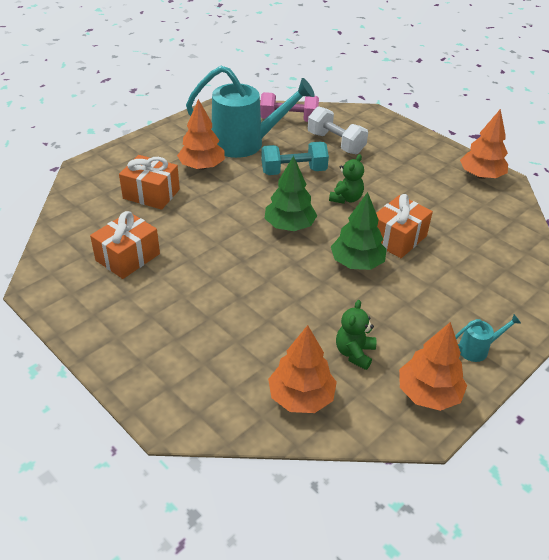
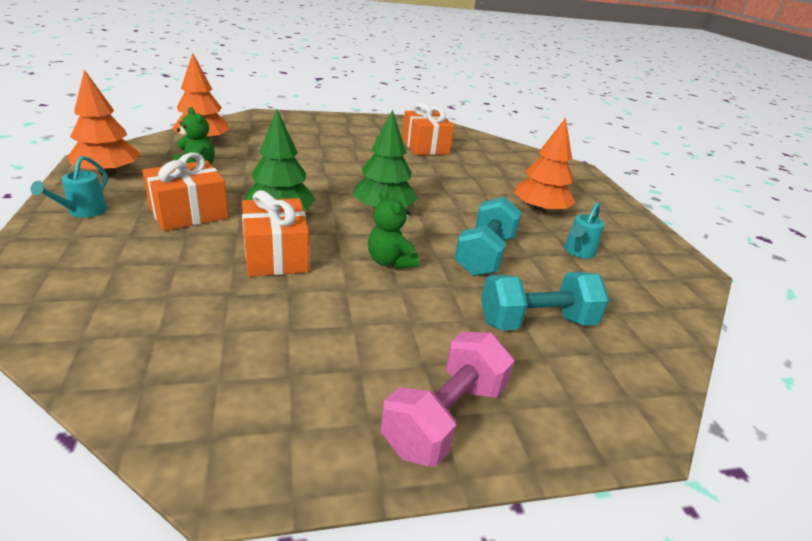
camera: 120 degrees right, 10 degrees down
orange gift [119,155,180,210] -> orange gift moved to [142,153,228,231]
turquoise watering can [186,66,315,158] -> turquoise watering can [564,202,605,259], size x0.41
pink dumbbell [260,92,319,122] -> pink dumbbell moved to [381,332,514,467]
white dumbbell [308,106,368,154] -> turquoise dumbbell [481,272,609,330]
orange tree [460,109,508,179] -> none

